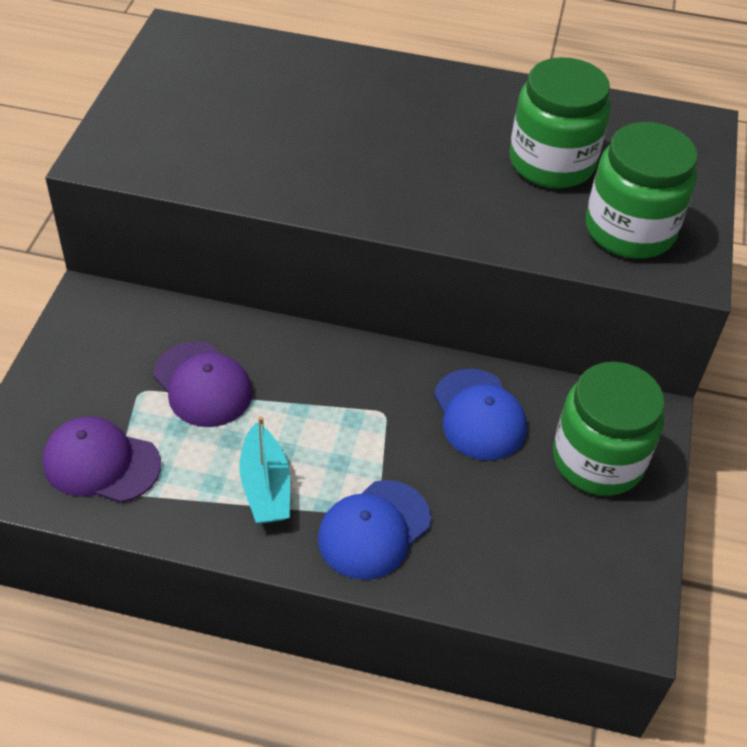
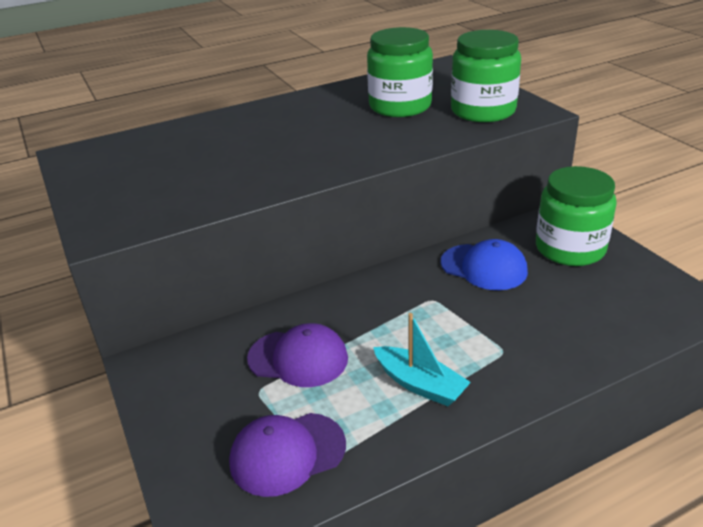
camera: 35 degrees left, 15 degrees down
blue cap [318,480,431,580] -> none

